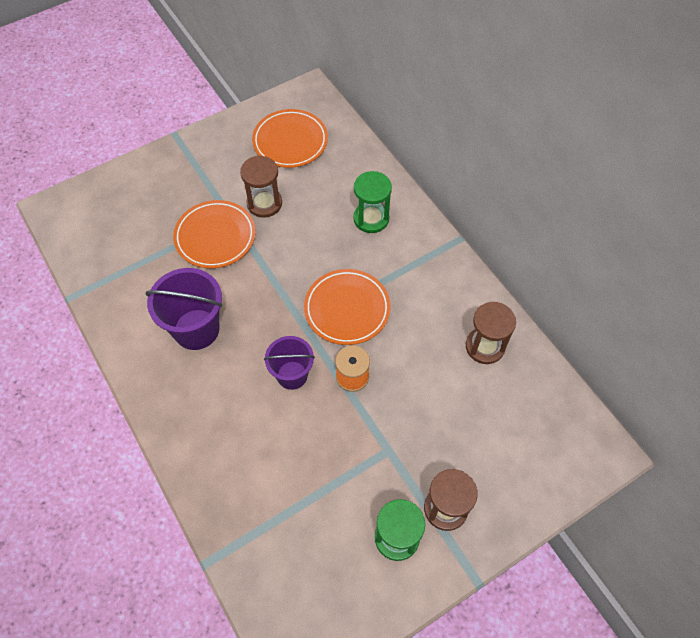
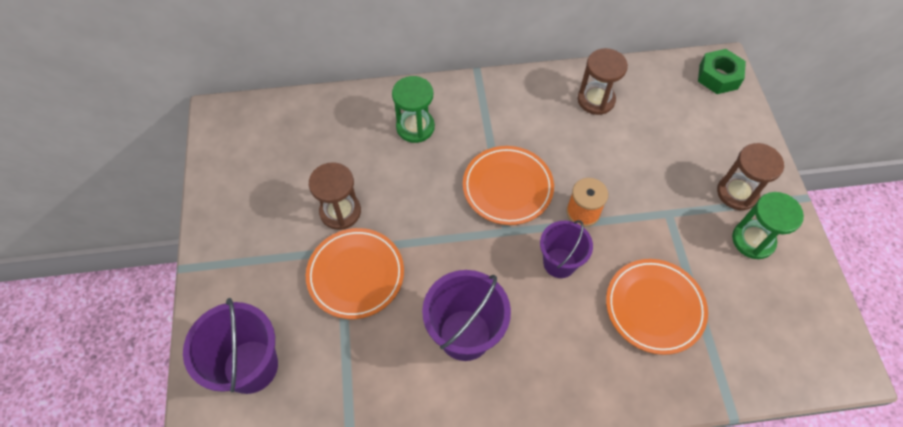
camera: 65 degrees left, 0 degrees up
orange plate [252,109,328,168] -> orange plate moved to [606,259,708,355]
none -> purple bucket [183,298,278,394]
none -> green nut [698,49,746,94]

